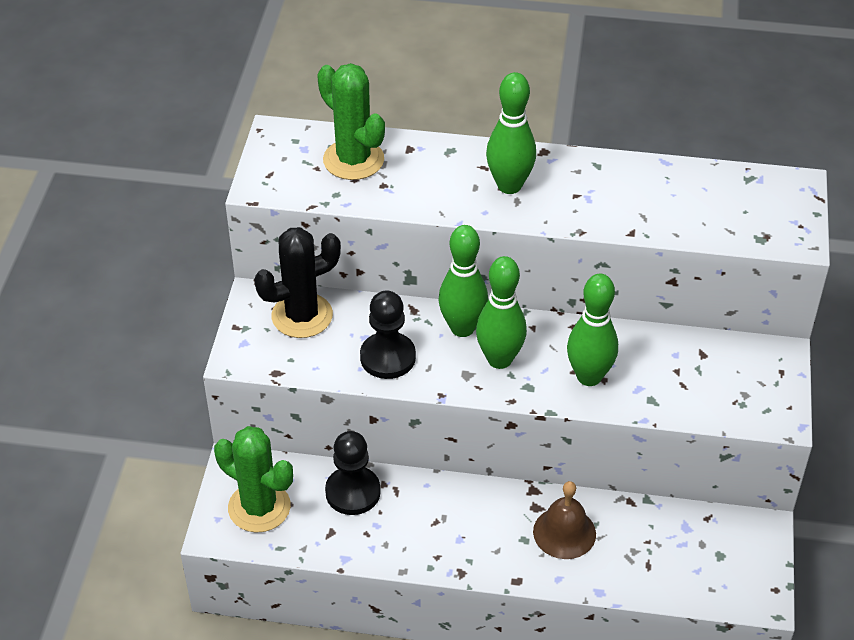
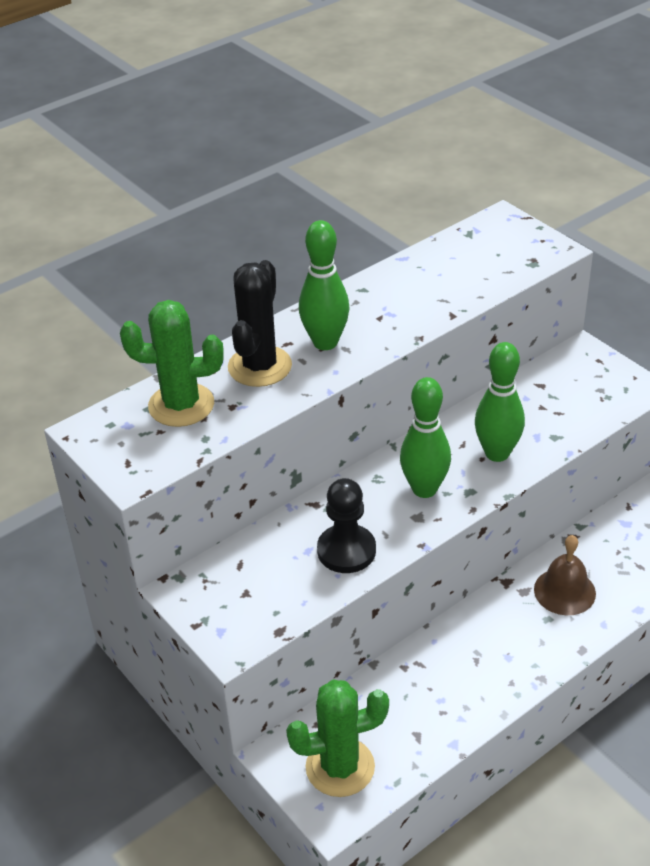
camera: 45 degrees left, 5 degrees down
black cactus [254,227,341,338] -> black cactus moved to [228,260,292,387]
black pawn [325,431,381,515] -> none
green bowling pin [438,225,488,337] -> none

